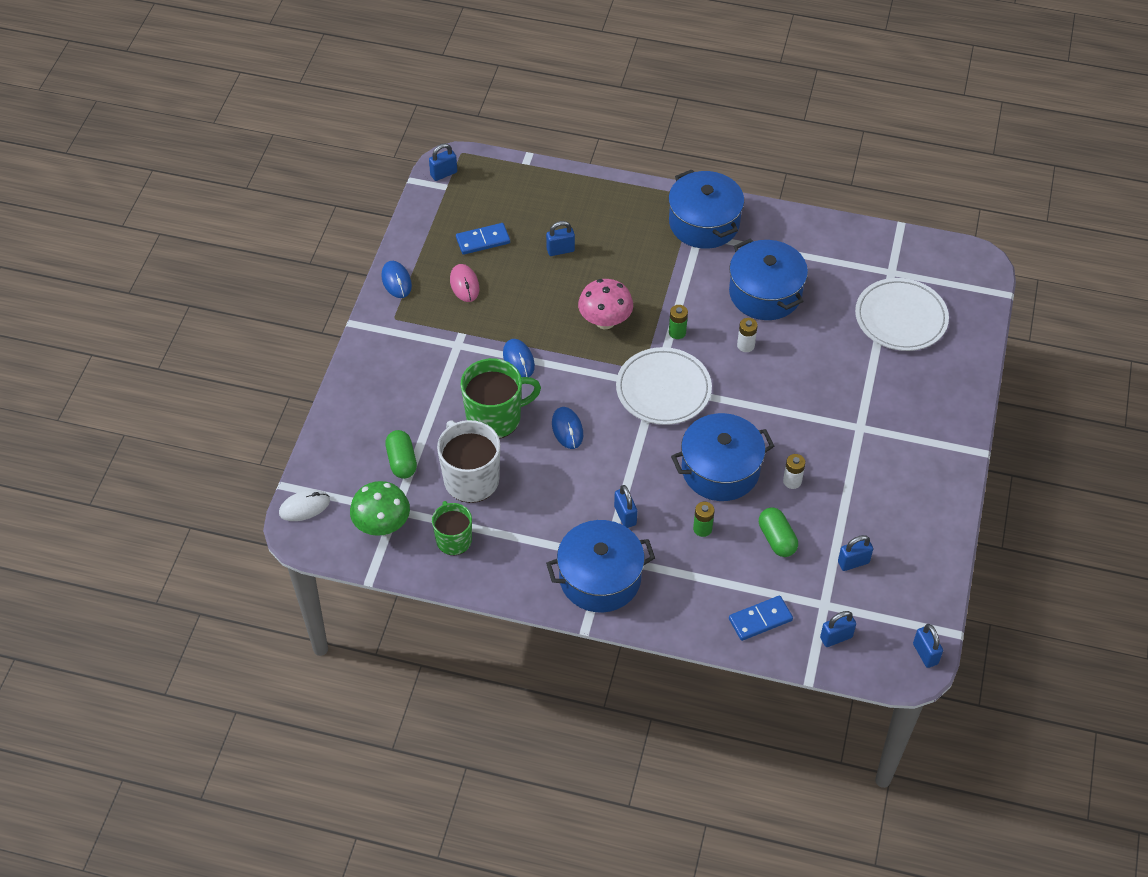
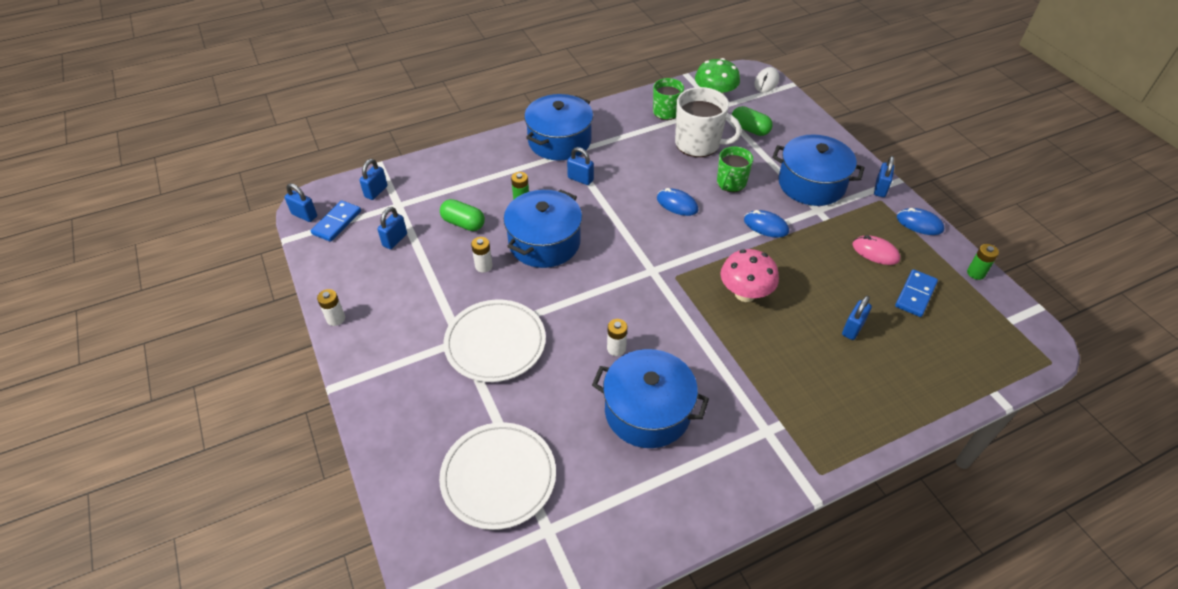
camera: 140 degrees right, 5 degrees down
blue padlock [429,143,457,181] -> blue padlock moved to [874,156,894,197]
green mug [461,358,541,439] -> green mug [717,147,753,192], size x0.63
white plate [616,347,712,425] -> white plate moved to [444,299,546,382]
blue pot [669,169,744,249] -> blue pot moved to [772,134,865,206]
green battery [669,305,688,339] -> green battery moved to [967,244,999,280]
blue domino [729,596,793,641] -> blue domino moved to [311,200,361,242]
none -> white battery [317,289,345,326]

